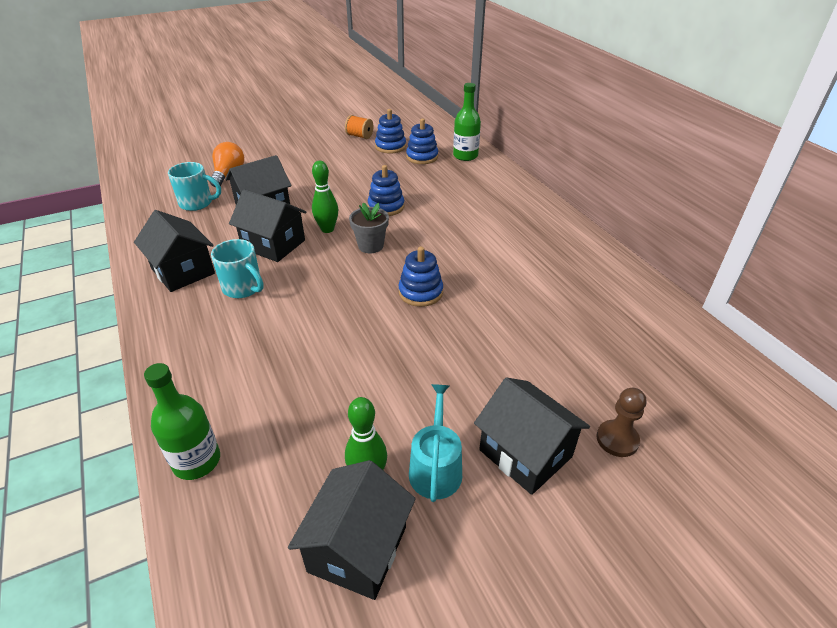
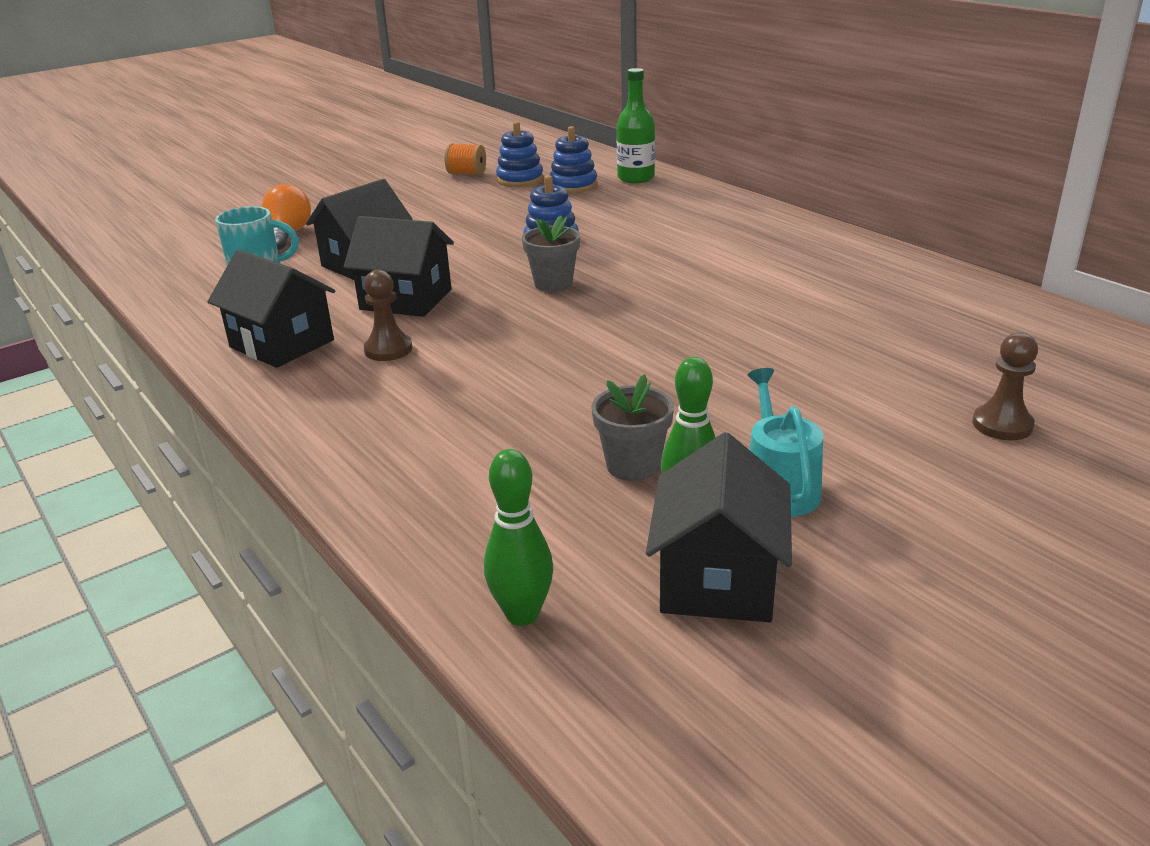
camera: 10 degrees left, 10 degrees down
green bottle [144,363,220,480] -> none
turquoise mug [211,239,264,298] -> brown pawn [364,270,412,361]
green bowling pin [312,161,338,233] -> green bowling pin moved to [484,449,553,626]
blue stacking toy [398,247,443,307] -> none
black house [474,377,590,495] -> none
none -> grey flower pot [591,374,674,481]

